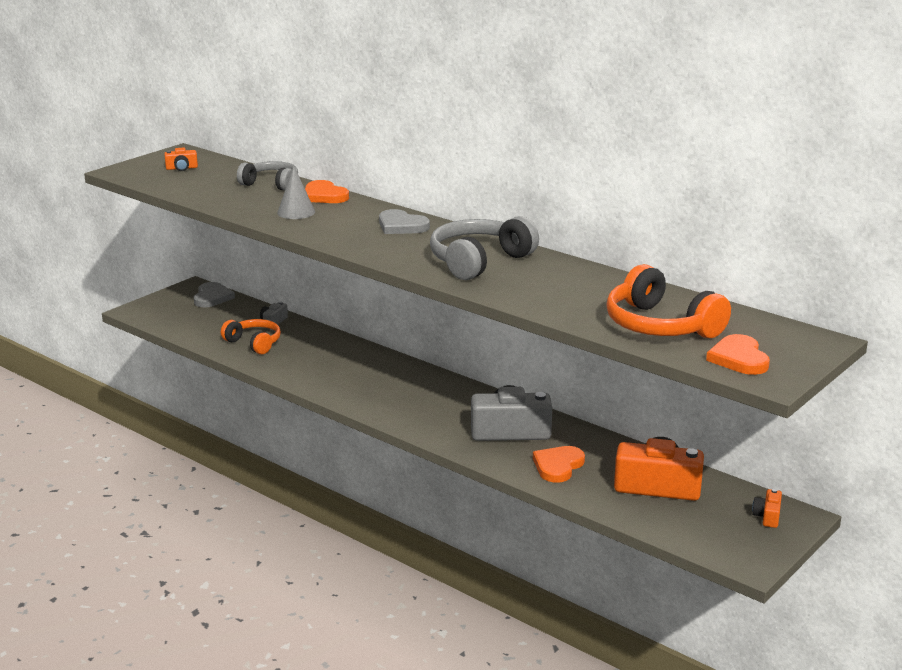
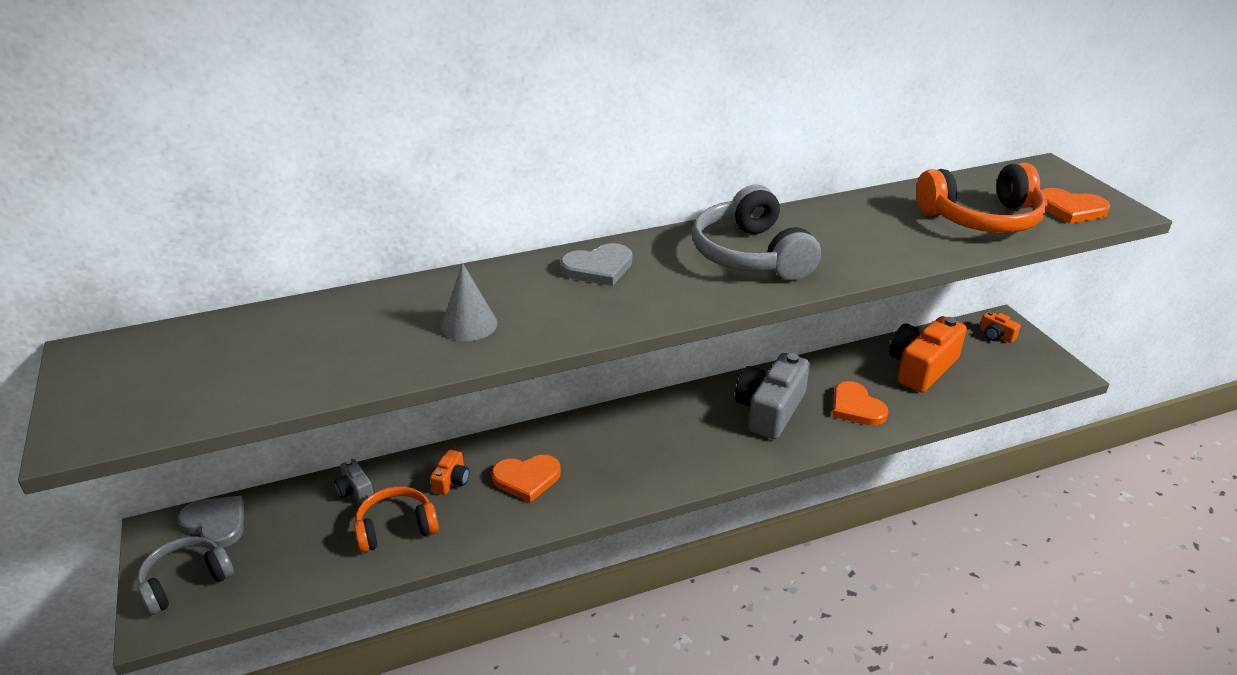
camera: 60 degrees left, 10 degrees up
orange camera [164,148,198,171] -> orange camera moved to [430,450,469,495]
grey headphones [237,161,298,191] -> grey headphones moved to [137,536,234,615]
orange heart [305,180,349,203] -> orange heart moved to [491,455,561,503]

